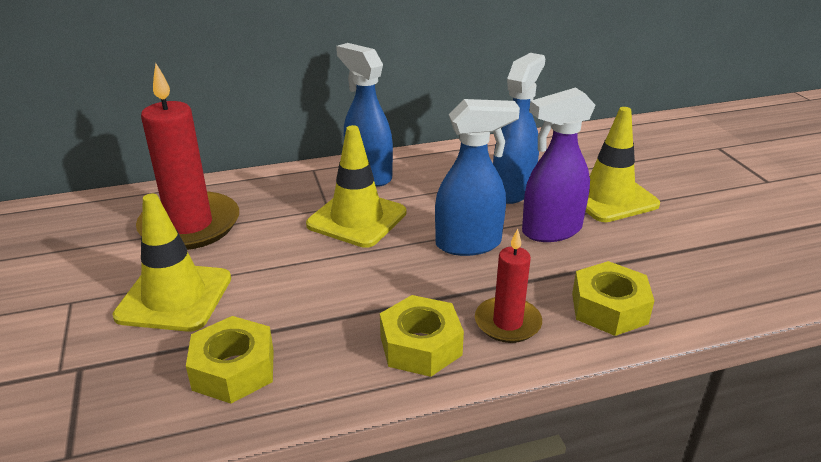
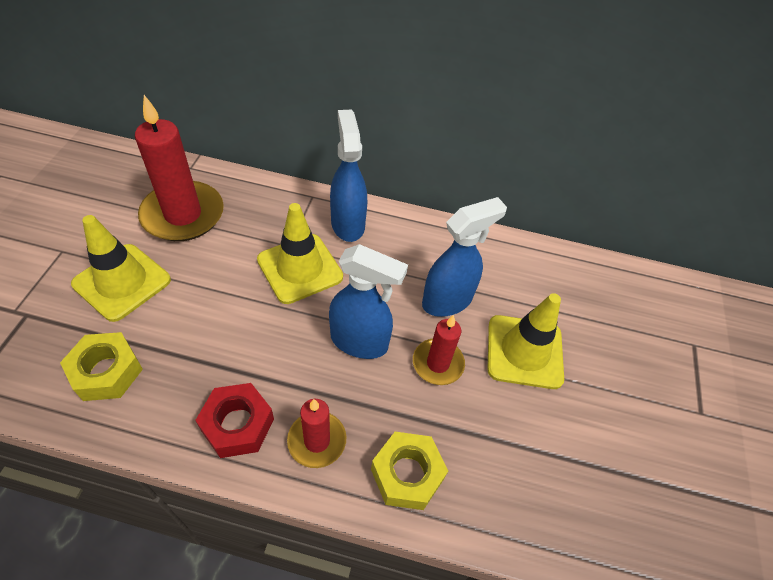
camera: 25 degrees right, 20 degrees up
yellow nut [380,295,464,377] -> red nut [195,383,274,458]
purple spray bottle [522,87,596,242] -> red candle [413,315,465,385]

